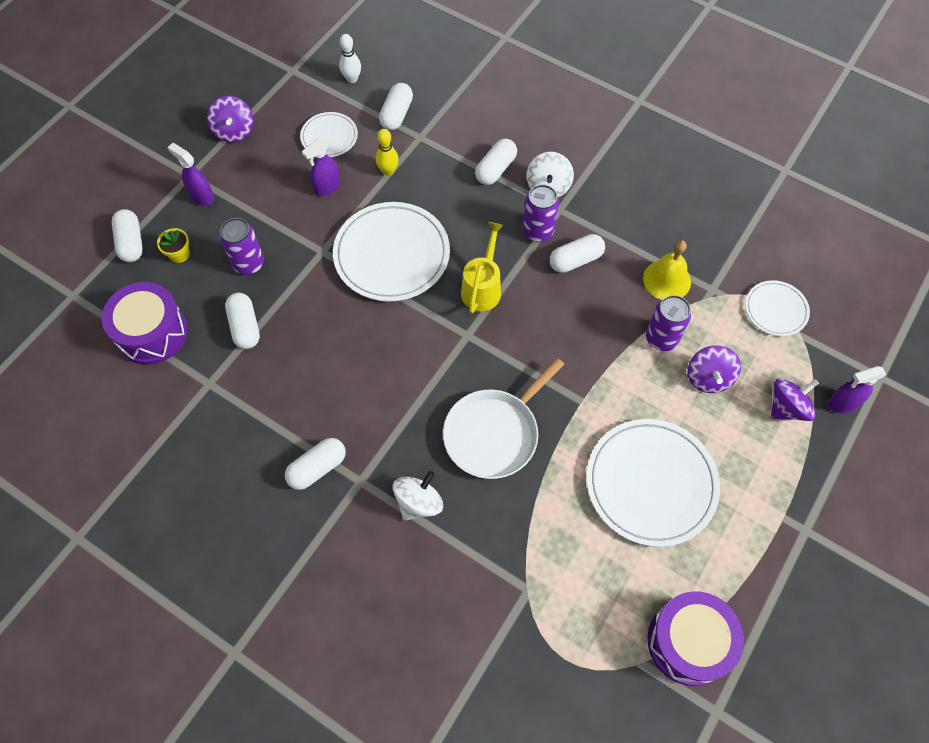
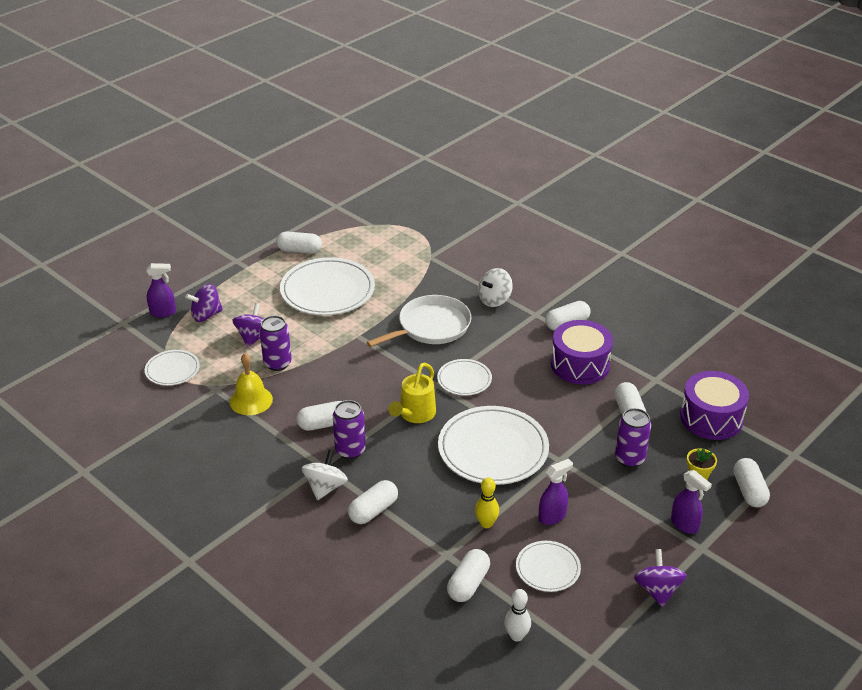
camera: 170 degrees left, 25 degrees down
purple drum [647,591,744,686] -> purple drum moved to [551,320,613,384]
none -> white capsule [276,232,322,254]
none -> white plate [437,359,492,396]

